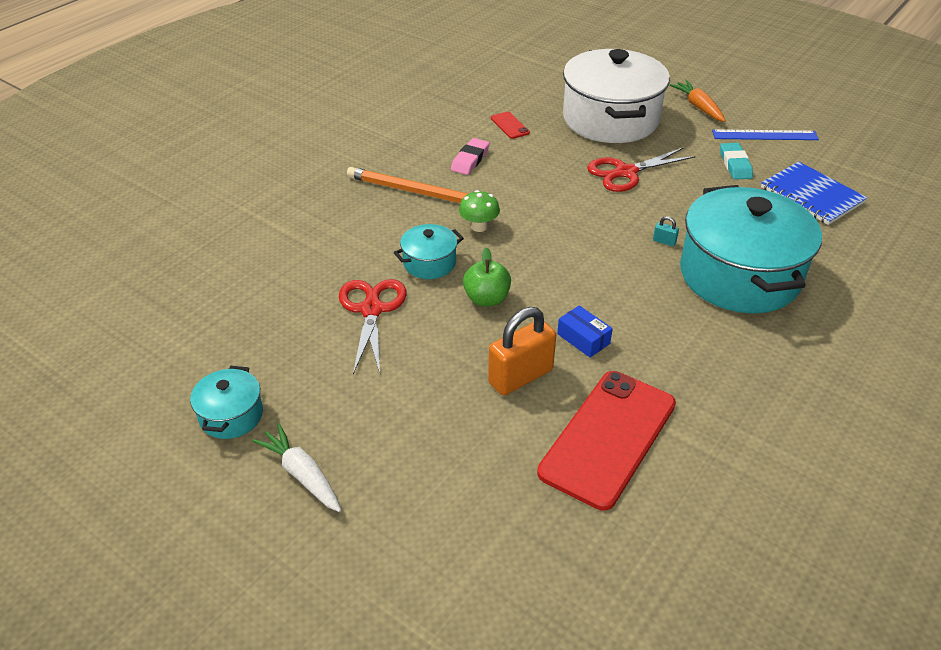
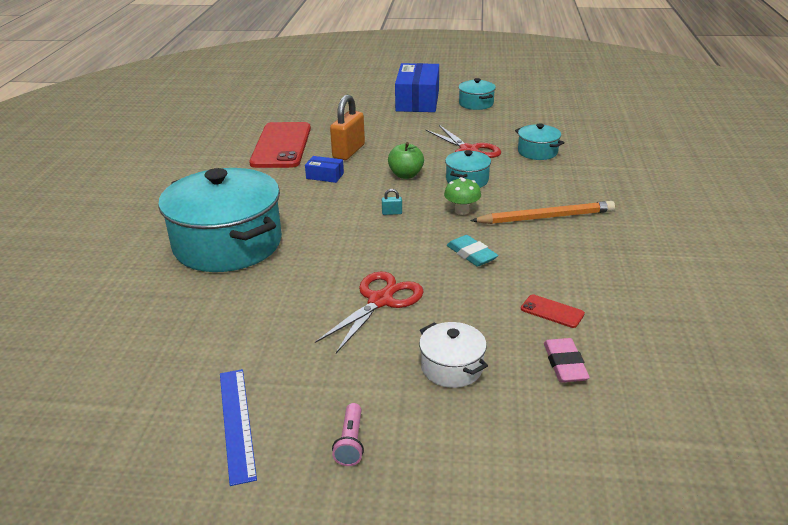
camera: 150 degrees right, 10 degrees down
white carrot [252,423,341,512] -> blue box [395,63,439,112]
pink eraser [451,138,490,175] -> pink eraser moved to [544,338,590,382]
white pot [563,49,670,143] -> white pot [419,322,488,388], size x0.45
turquoise padlock [653,216,679,246] -> turquoise padlock moved to [382,189,402,215]
orange carrot [670,80,726,122] -> pink flashlight [332,403,364,466]
blue ruler [712,129,819,140] -> blue ruler turned 75 degrees counterclockwise [220,369,257,486]
turquoise eraser [720,143,753,180] -> turquoise eraser moved to [447,235,498,267]
blue notebook [761,162,867,225] -> none
none -> turquoise pot [515,123,565,160]

